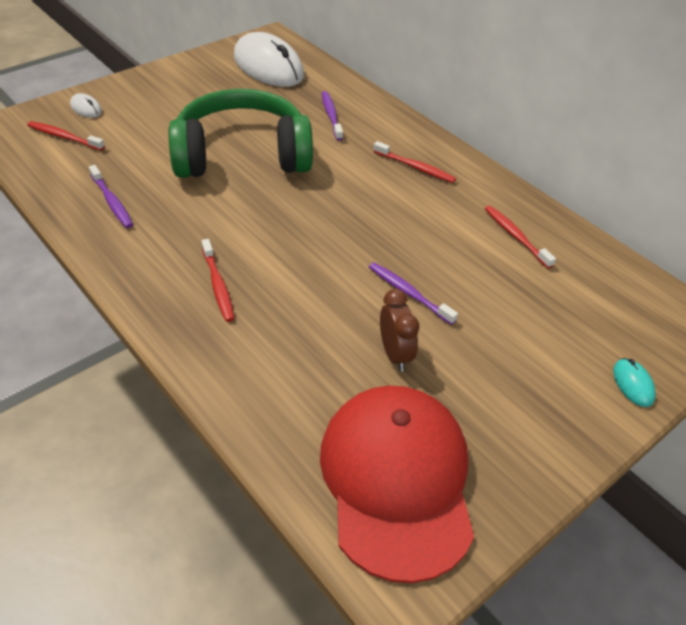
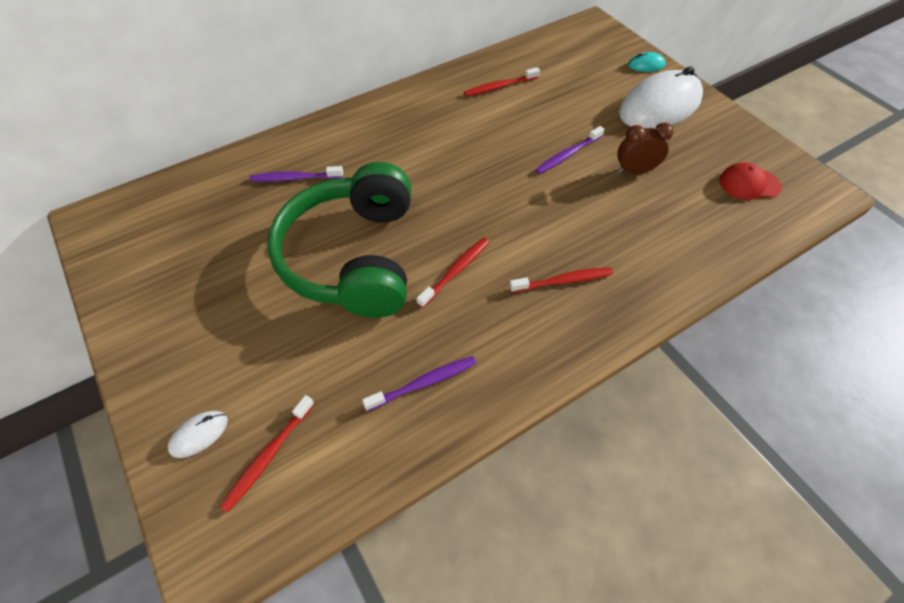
camera: 80 degrees left, 10 degrees up
white mouse [234,32,304,87] -> white mouse moved to [619,67,703,129]
red cap [320,386,474,583] -> red cap [719,162,782,200], size x0.42
red toothbrush [373,141,456,183] -> red toothbrush moved to [417,237,489,308]

